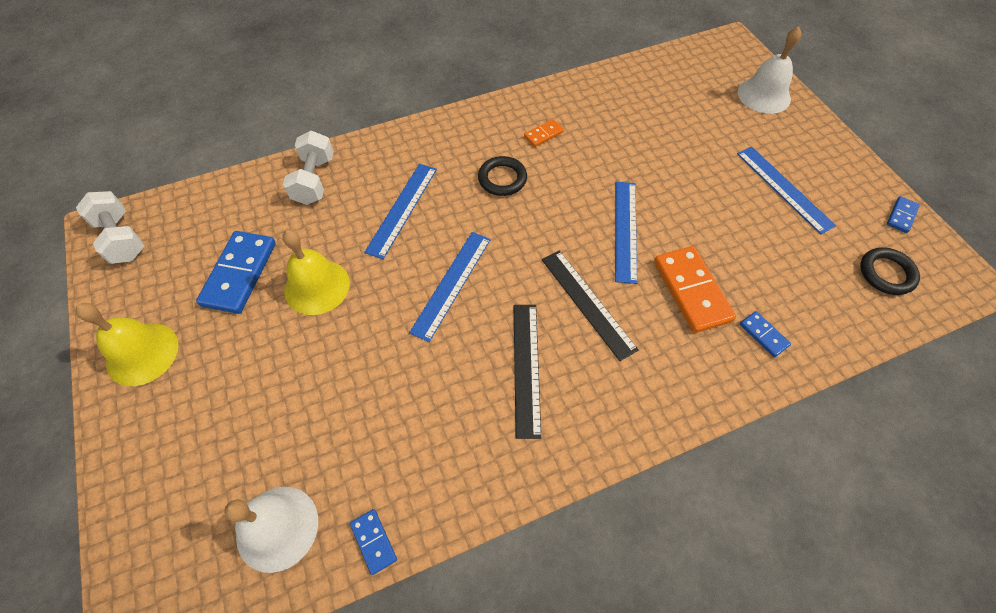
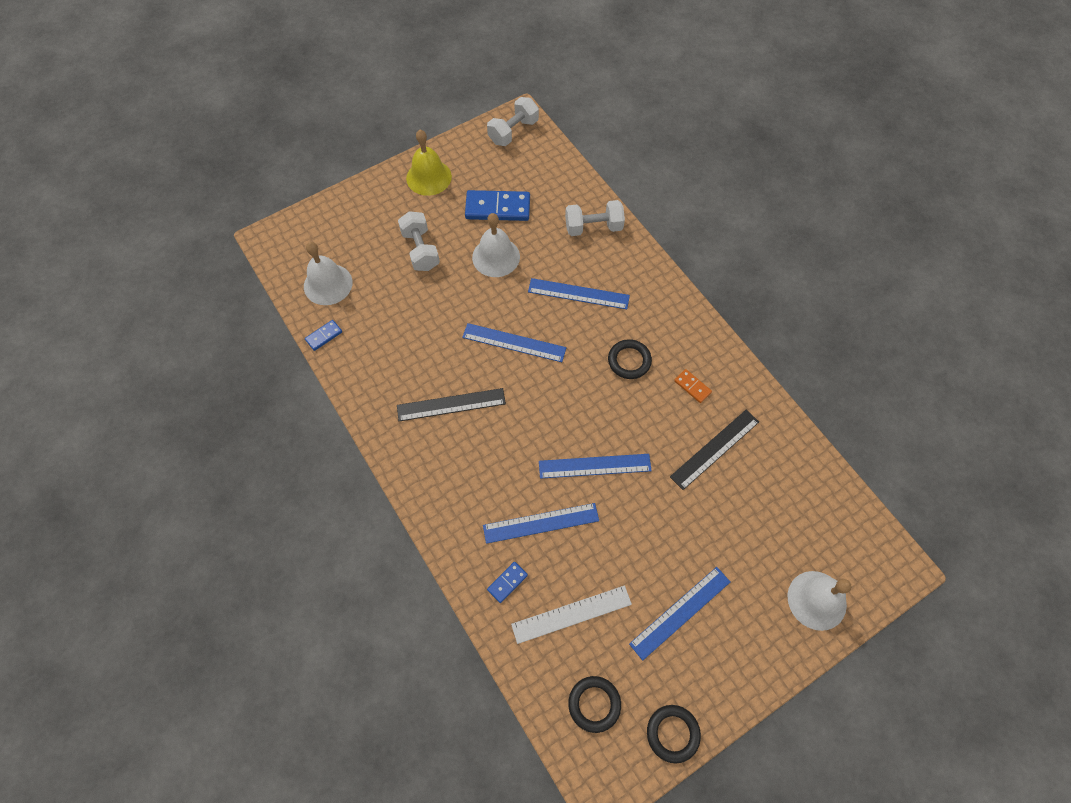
camera: 80 degrees right, 5 degrees up
yellow bell [282,230,350,315] -> white bell [472,213,520,277]
black ruler [542,250,639,361] -> black ruler moved to [670,410,759,490]
orange domino [654,246,736,333] -> blue ruler [483,503,599,544]
blue domino [887,196,920,233] -> black ring [647,705,701,763]
none -> white dumbbell [398,211,440,271]
none -> white ruler [511,586,632,644]

